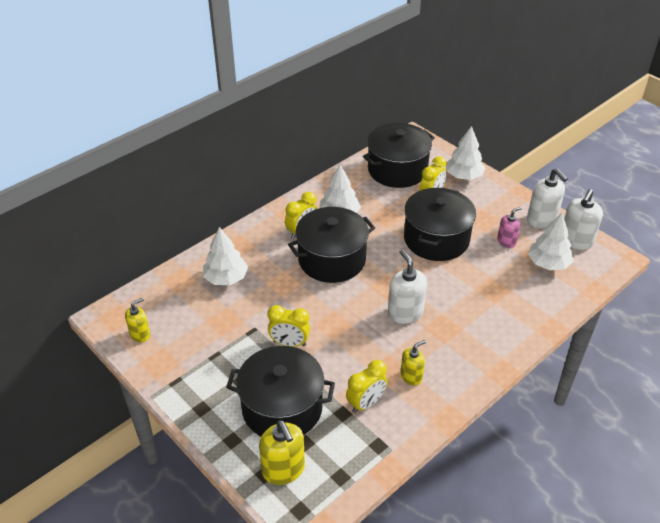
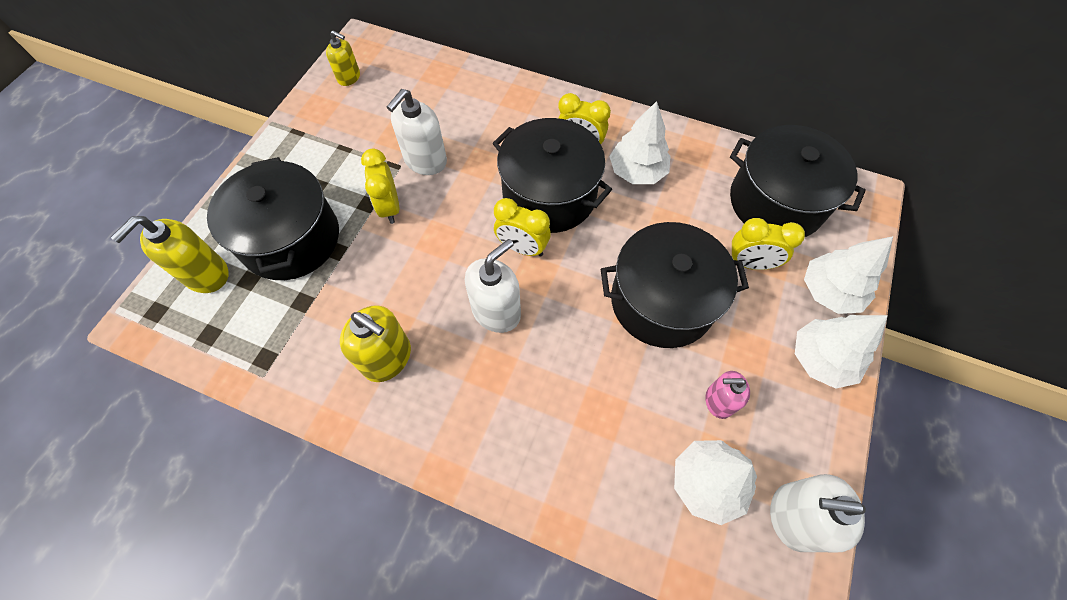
camera: 65 degrees right, 20 degrees up
white tree [203,227,248,285] -> white tree moved to [795,315,888,389]
yellow clock [346,360,388,413] -> yellow clock moved to [494,198,551,257]
yellow soap dispenser [400,340,426,385] -> yellow soap dispenser [340,305,411,382], size x1.60
pink soap dispenser [497,207,522,248] -> pink soap dispenser turned 150 degrees clockwise [705,371,750,419]
white soap dispenser [527,168,568,228] -> white soap dispenser moved to [387,89,447,175]

